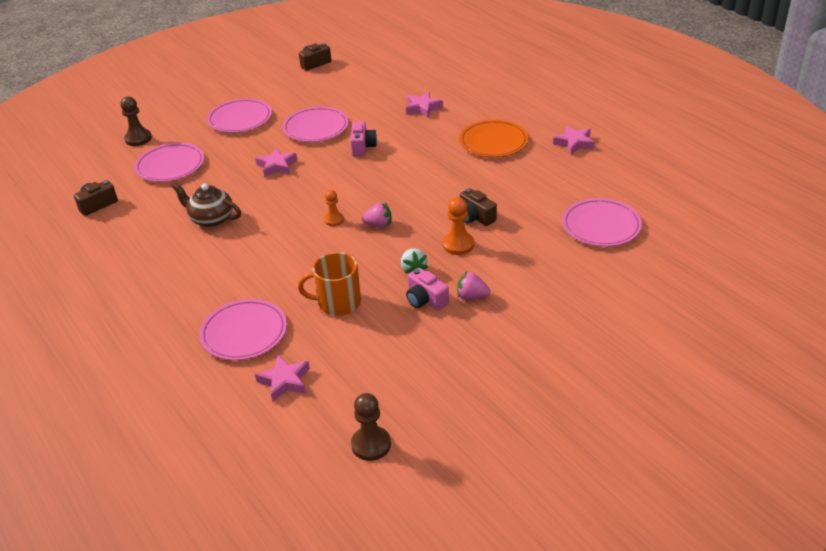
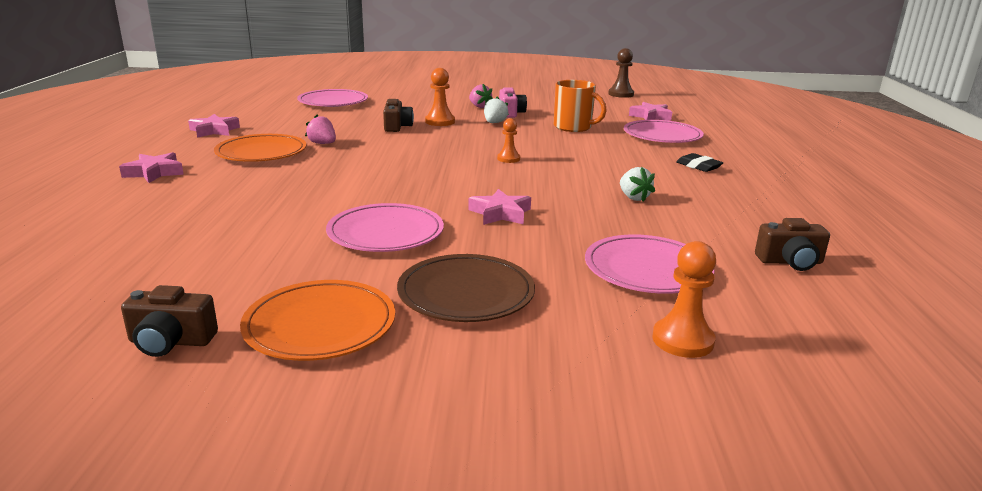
camera: 145 degrees left, 15 degrees down
brown pawn [120,96,152,146] -> orange pawn [652,241,716,358]
brown teapot [172,183,241,227] -> white strawberry [620,167,655,202]
pink plate [207,98,272,133] -> brown plate [397,254,535,322]
pink camera [350,121,377,156] -> none
pink strawberry [362,202,392,228] -> pink strawberry moved to [305,115,336,144]
pink star [406,92,443,118] -> pink star moved to [119,152,184,183]
none -> orange plate [240,280,395,361]
none -> black eraser [676,153,724,172]

